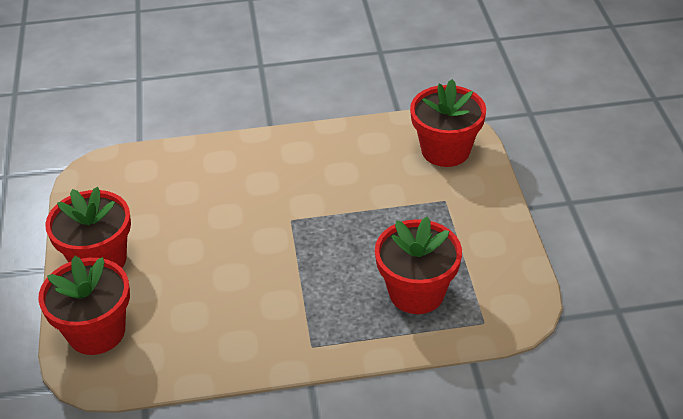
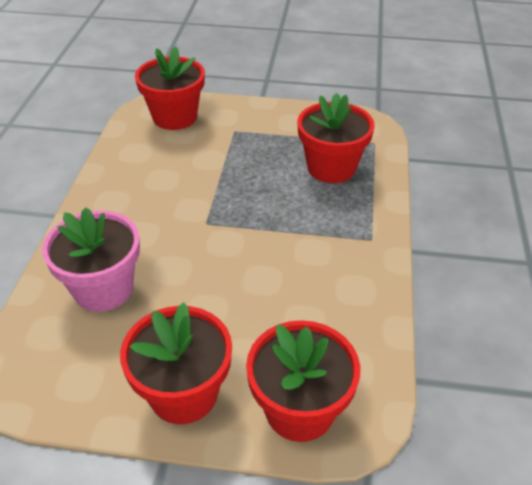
camera: 75 degrees left, 0 degrees up
none -> pink flower pot [42,207,140,312]

